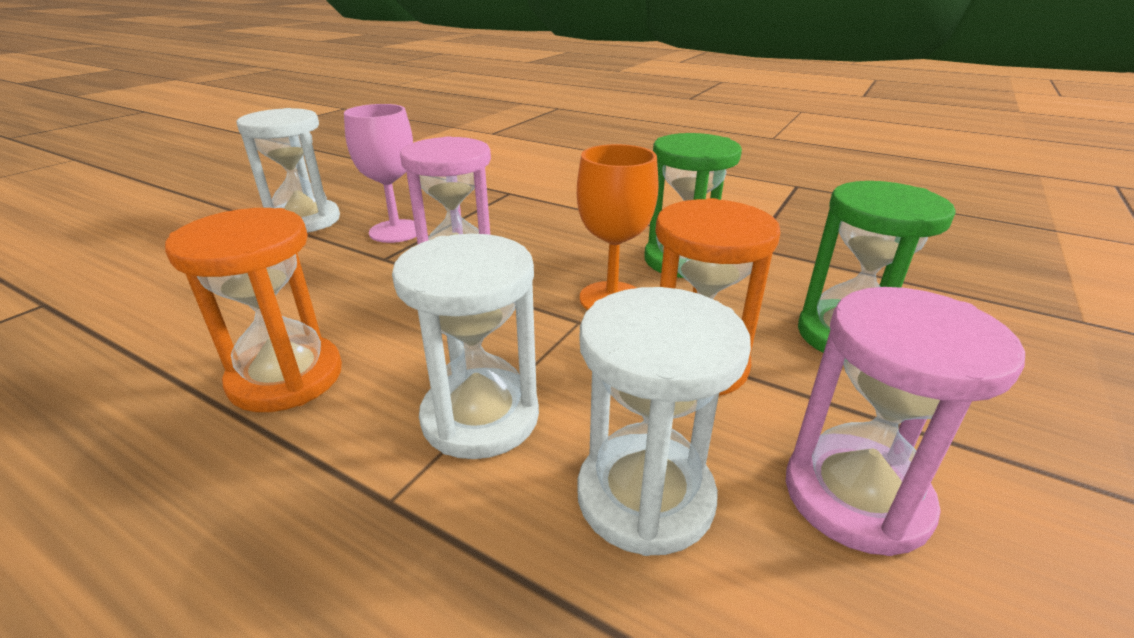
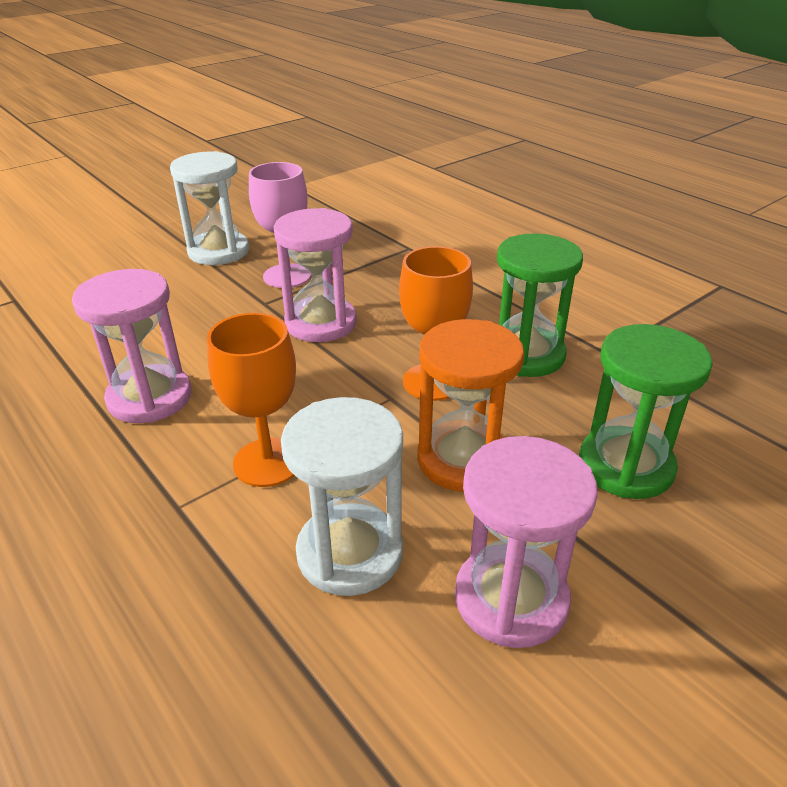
camera: 20 degrees right, 5 degrees up
orange hourglass [165,208,342,412] -> pink hourglass [72,269,192,423]
white hourglass [392,234,539,459] -> orange goblet [207,313,296,487]

